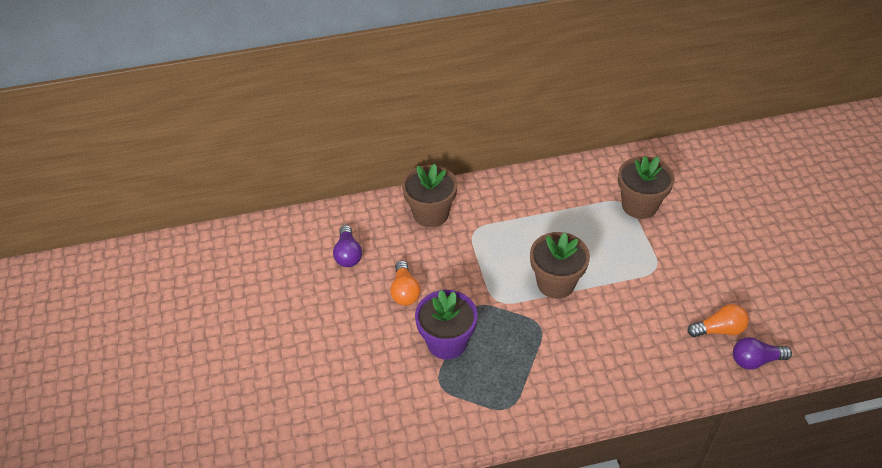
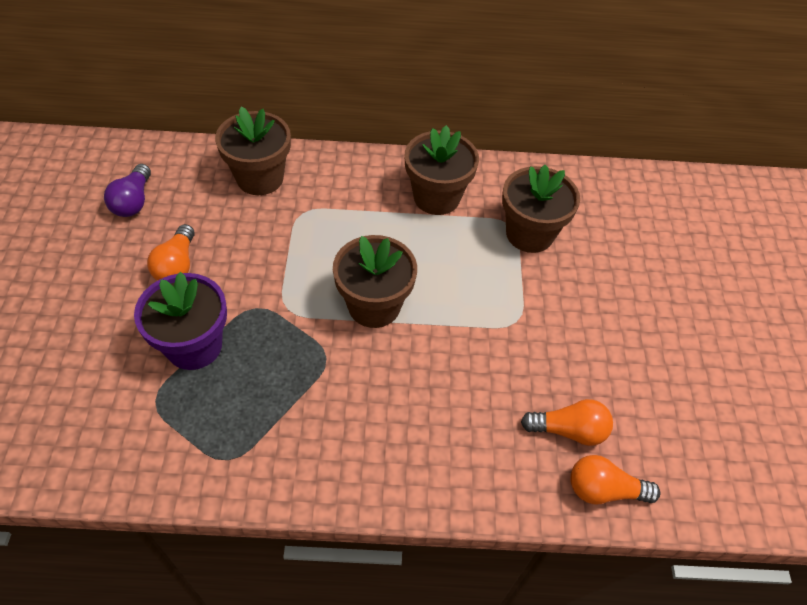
camera: 10 degrees right, 5 degrees up
purple light bulb [733,337,792,370] -> orange light bulb [570,455,660,504]
none -> brown flower pot [405,125,479,215]

